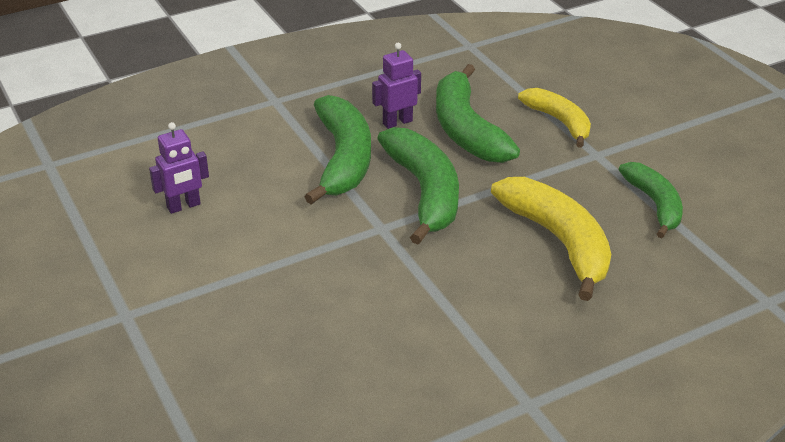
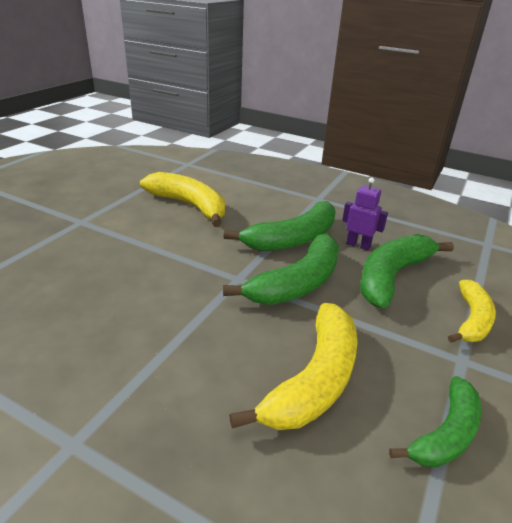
camera: 55 degrees right, 5 degrees down
purple robot [149,122,209,214] -> yellow banana [140,172,225,227]

